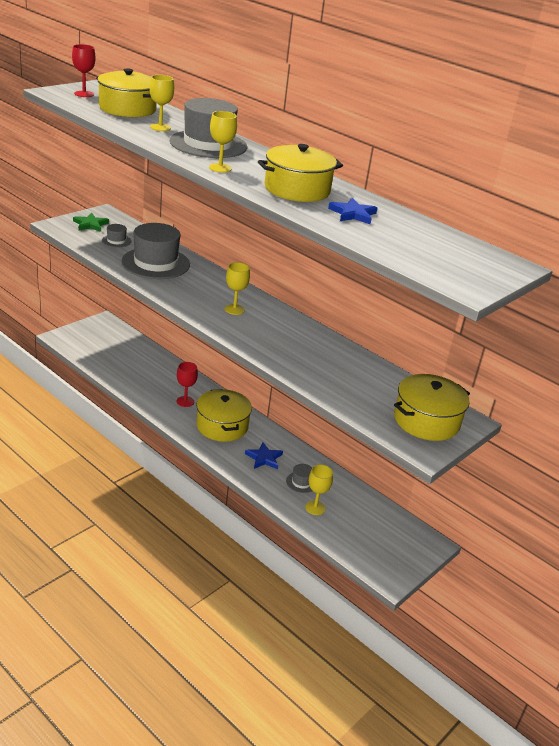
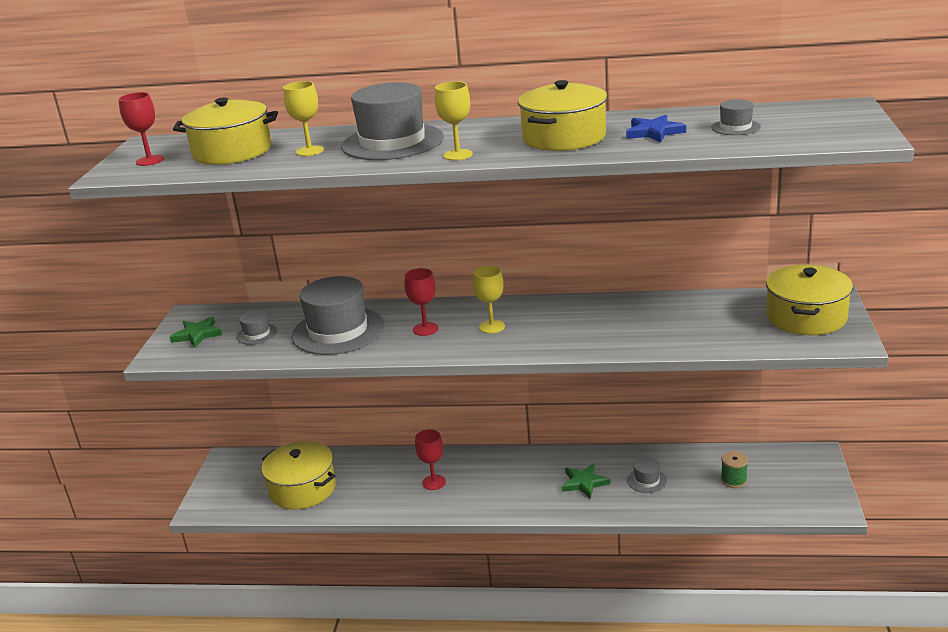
camera: 30 degrees left, 5 degrees down
yellow pot [196,389,252,442] -> yellow pot moved to [261,441,336,509]
blue star [245,442,283,469] -> green star [562,463,610,499]
yellow goblet [305,464,333,515] -> none
none -> red goblet [405,268,438,336]
none -> grey hat [711,99,761,135]
none -> green spool [721,451,748,488]

